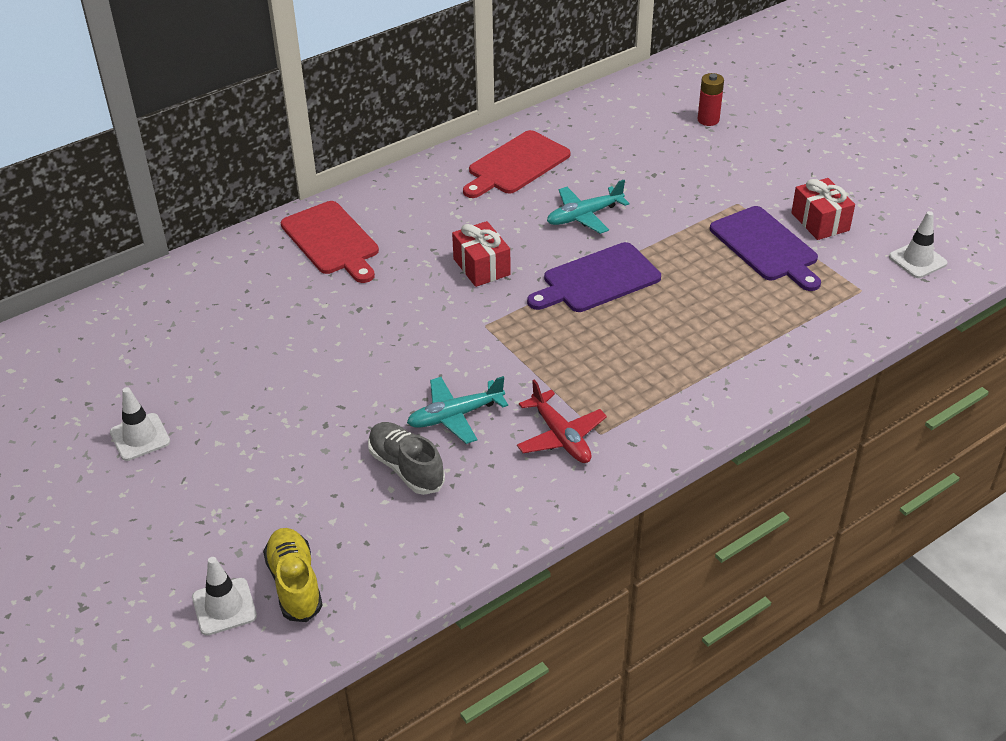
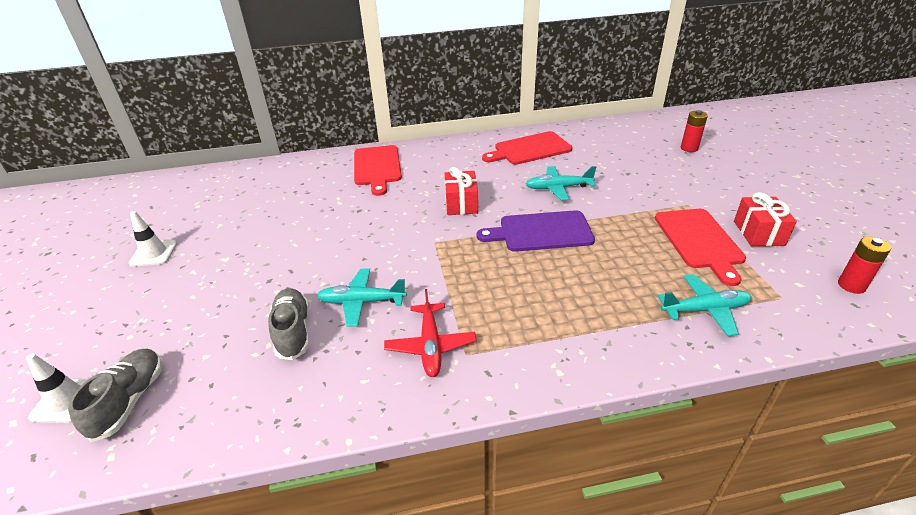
camera: 25 degrees right, 5 degrees down
yellow shoe [263,528,323,622] -> grey shoe [68,349,162,442]
purple cutting board [710,206,821,291] -> red cutting board [655,209,746,286]
white traffic cone [889,211,948,278] -> red battery [838,237,891,294]
none -> turquoise plane [658,274,752,336]

